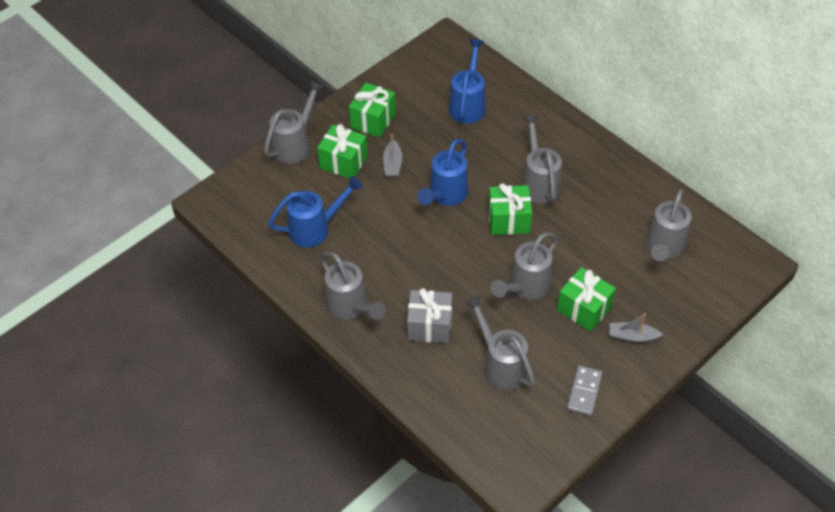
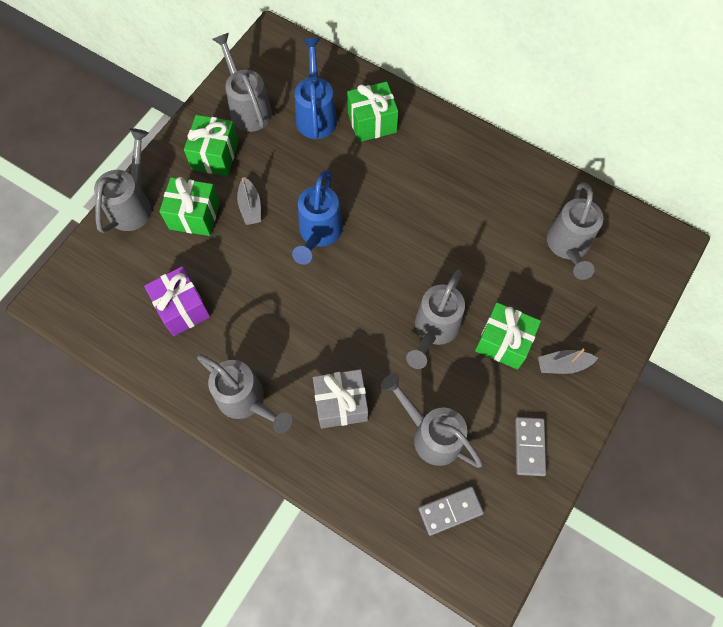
camera: 15 degrees left, 15 degrees up
blue watering can [268,176,363,248] -> purple gift [144,266,210,336]
green gift [488,183,532,235] -> green gift moved to [347,82,398,142]
grey watering can [522,115,562,204] -> grey watering can moved to [212,33,272,132]
none -> grey domino [418,486,484,536]

